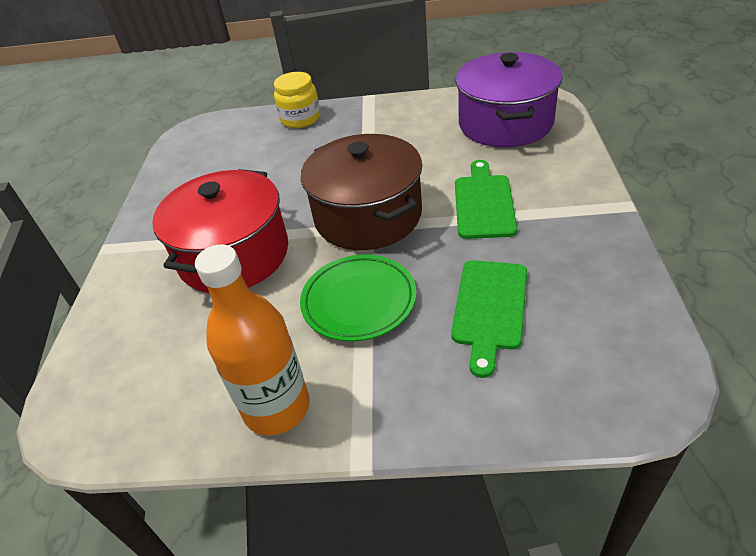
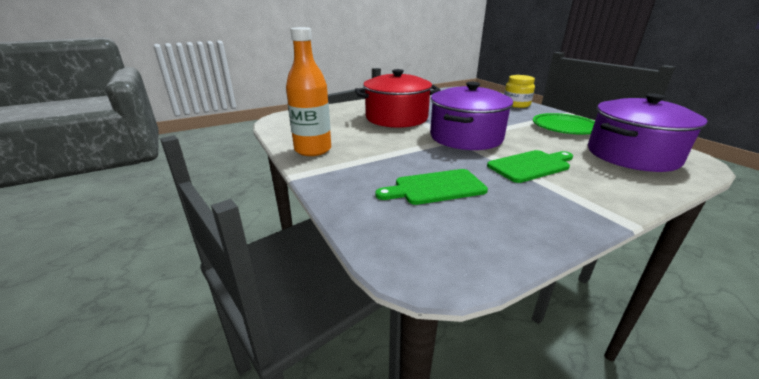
camera: 55 degrees right, 15 degrees down
green plate [300,254,416,342] -> green plate moved to [533,113,595,135]
brown pot [301,134,422,250] -> purple pot [430,82,513,150]

